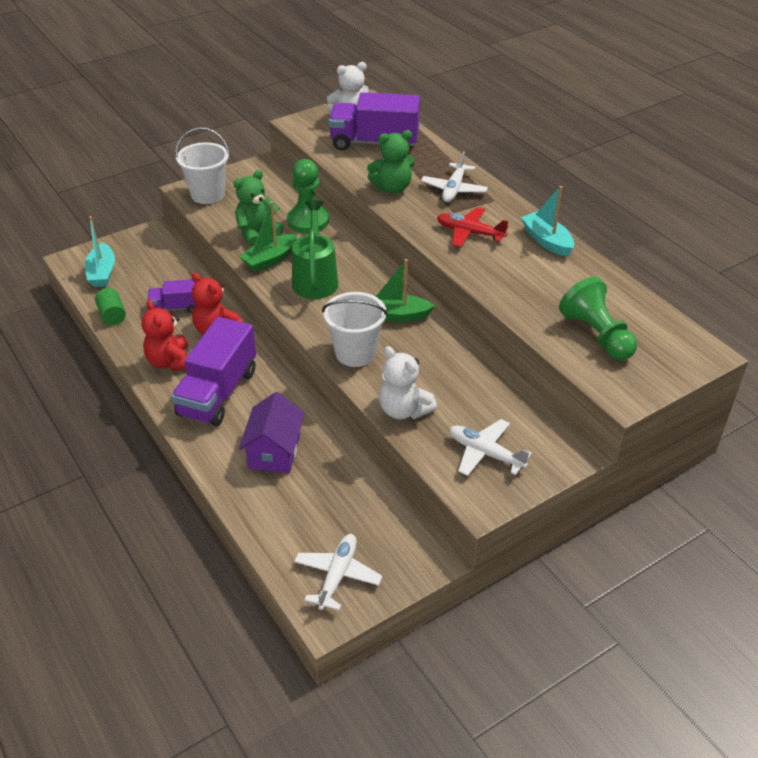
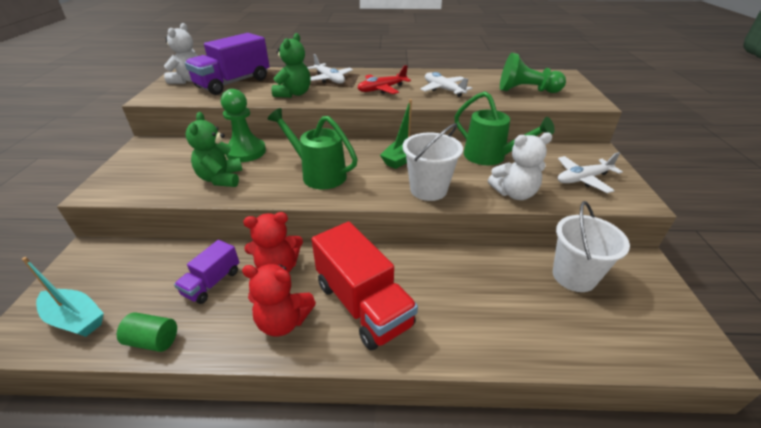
camera: 55 degrees left, 5 degrees down
purple truck [171,317,256,426] -> red truck [311,222,418,351]
white bucket [175,127,230,204] -> white bucket moved to [553,201,630,292]
green boat [239,201,297,272] -> none
purple house [239,392,305,473] -> none
white plane [294,534,382,611] -> white plane moved to [421,72,472,97]
turquoise boat [521,186,574,257] -> none
none -> green watering can [455,91,555,165]

